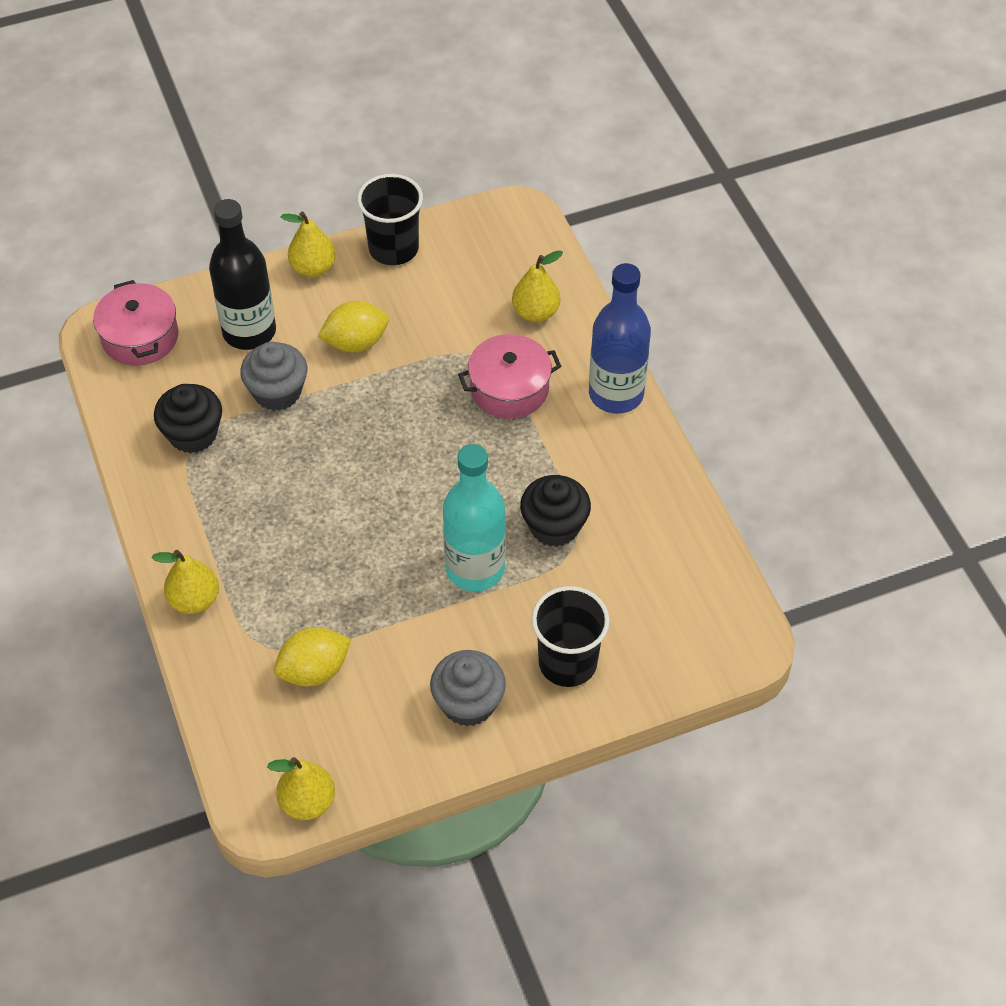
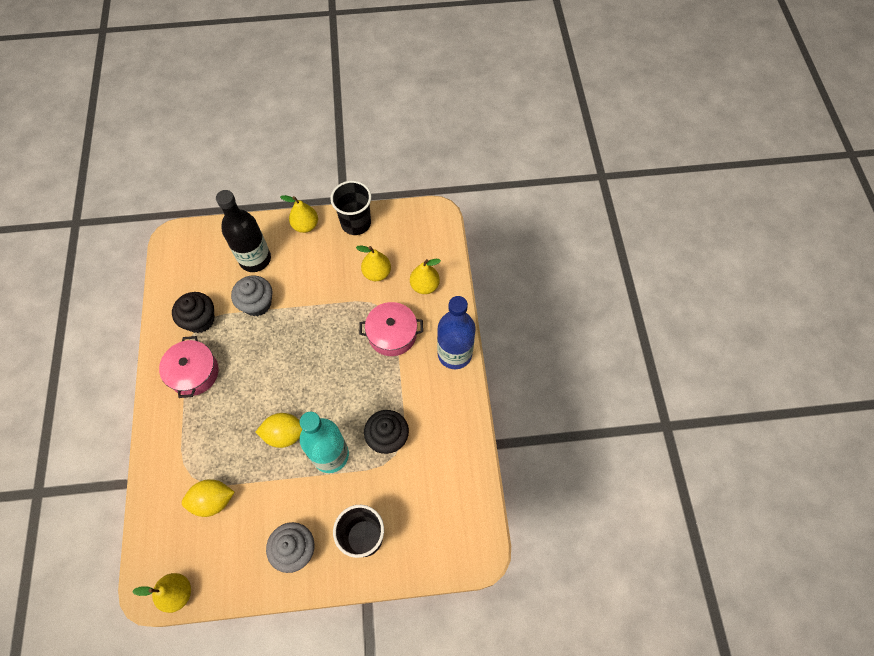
camera: 15 degrees right, 10 degrees up
pink pot [93,280,178,366] -> pink pot moved to [159,336,219,398]
yellow pear [152,550,219,614] -> yellow pear moved to [356,245,391,281]
yellow lemon [318,301,389,352] -> yellow lemon moved to [256,413,302,448]

